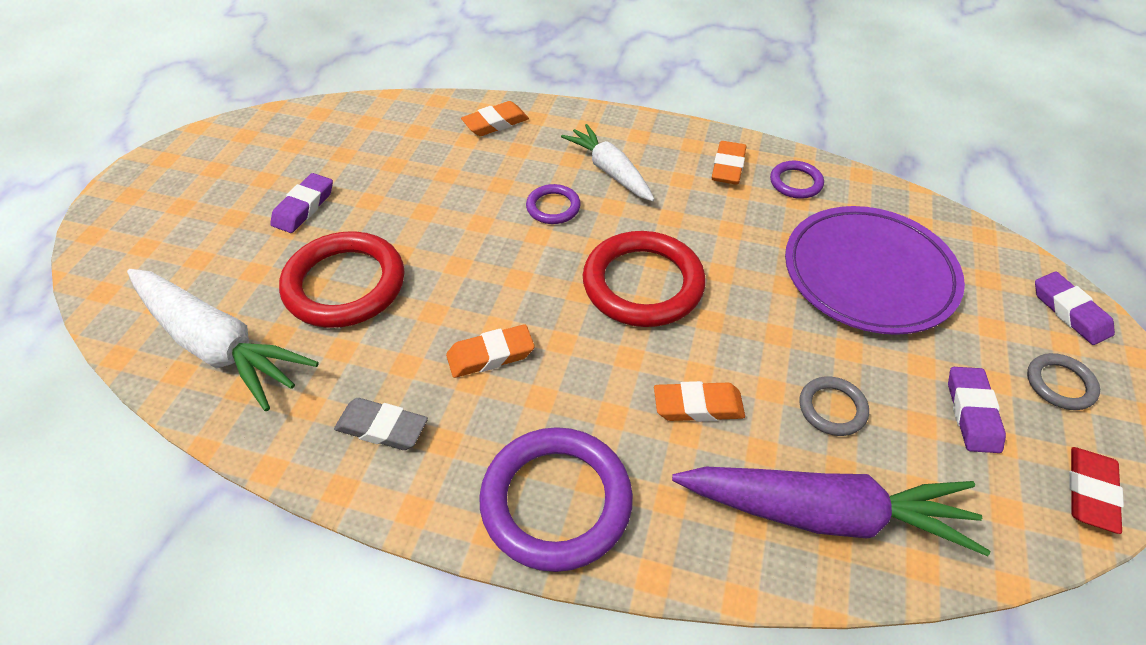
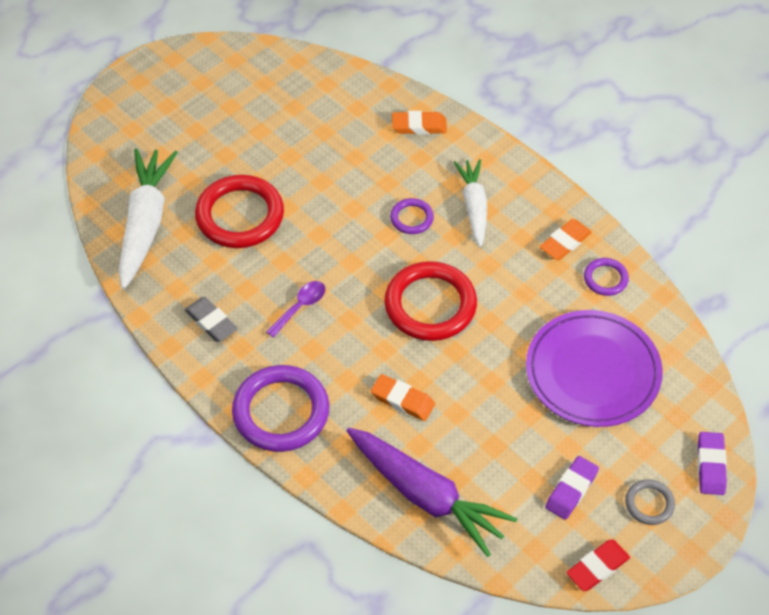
camera: 30 degrees right, 5 degrees up
white carrot [127,269,319,411] -> white carrot turned 150 degrees counterclockwise [118,148,178,289]
purple eraser [270,173,333,233] -> none
orange eraser [446,324,535,378] -> purple spoon [266,281,326,338]
grey ring [800,376,869,436] -> none

